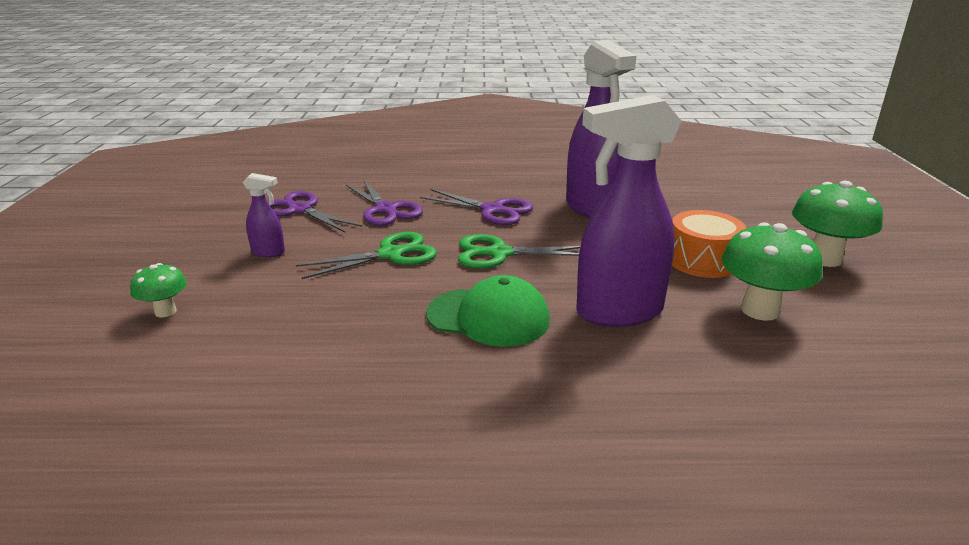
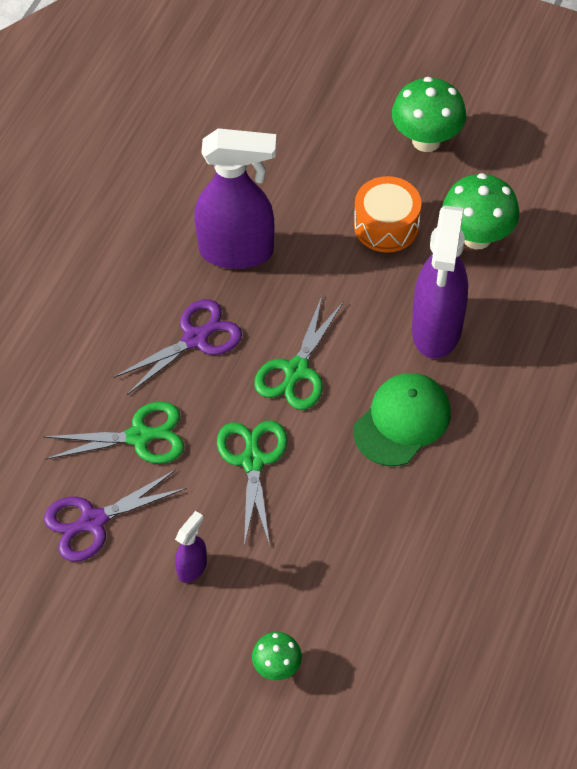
camera: 65 degrees left, 30 degrees up
purple scissors [346,180,423,226] -> green scissors [44,401,184,464]

